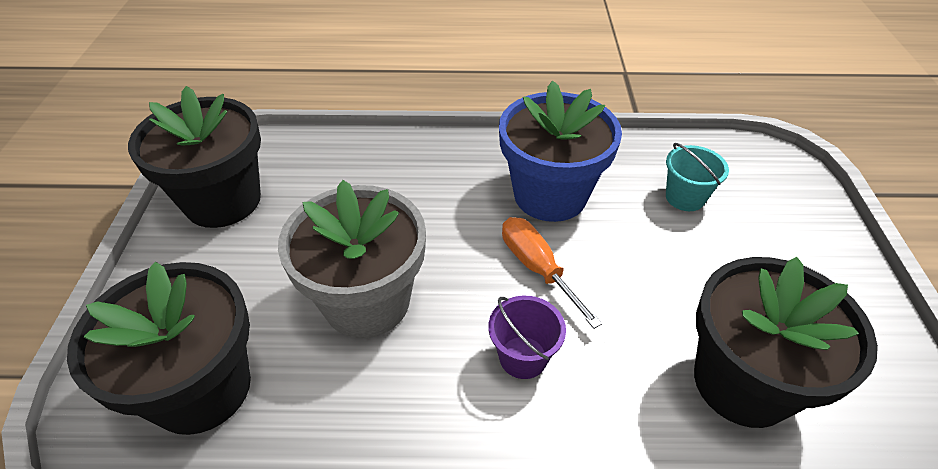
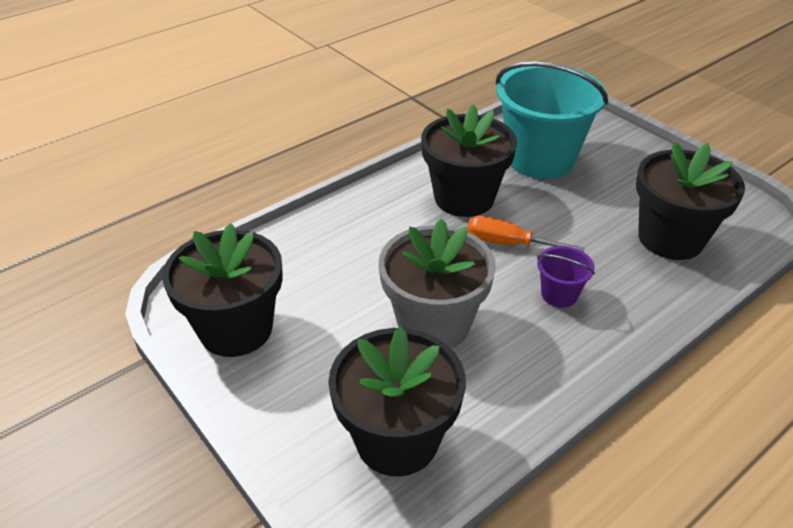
camera: 40 degrees left, 5 degrees down
blue flower pot [499,81,622,222] -> black flower pot [421,105,517,217]
turquoise bucket [666,143,729,211] -> turquoise bucket [496,62,608,179], size x2.31

